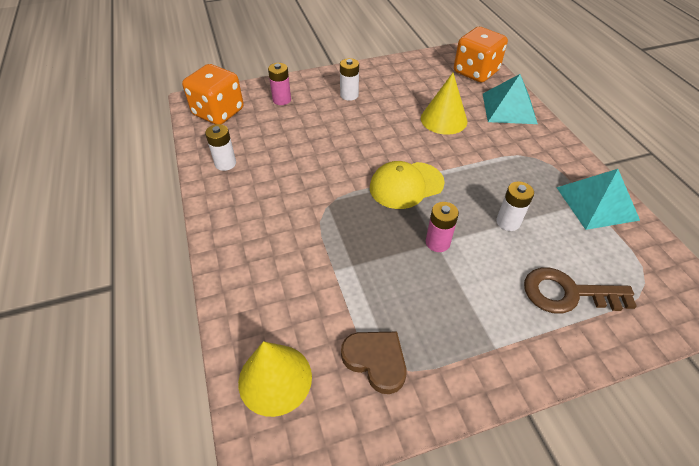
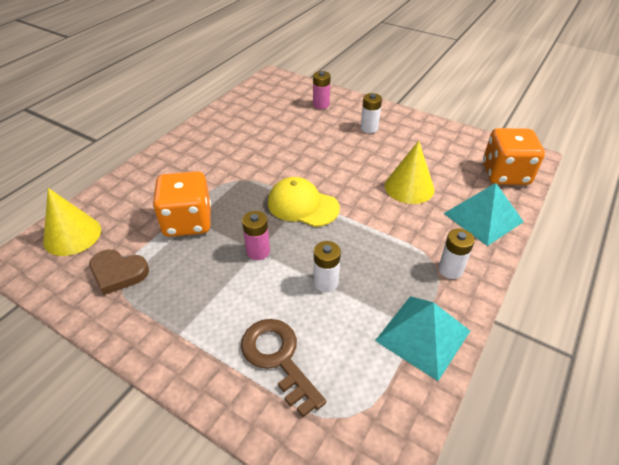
camera: 50 degrees right, 5 degrees down
orange dice [182,64,244,124] -> orange dice moved to [153,171,211,237]
white battery [205,124,236,171] -> white battery moved to [438,228,475,279]
brown heart [341,332,406,394] -> brown heart turned 105 degrees clockwise [89,250,149,295]

